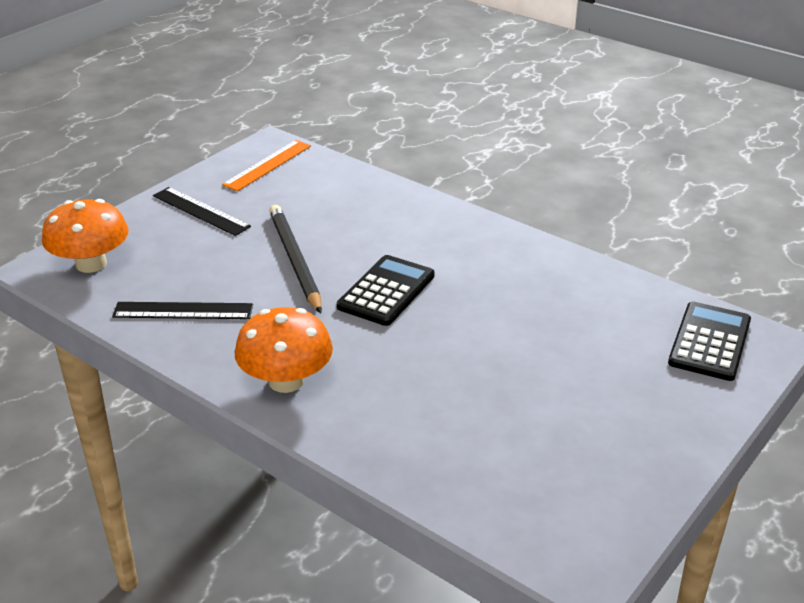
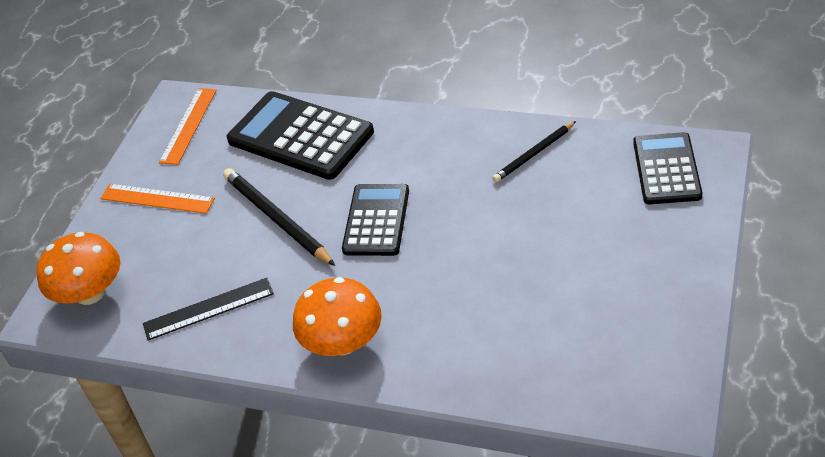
camera: 15 degrees left, 10 degrees up
black ruler [153,187,251,236] -> orange ruler [100,184,215,214]
none -> black calculator [227,91,374,180]
none -> black pencil [492,121,576,182]

